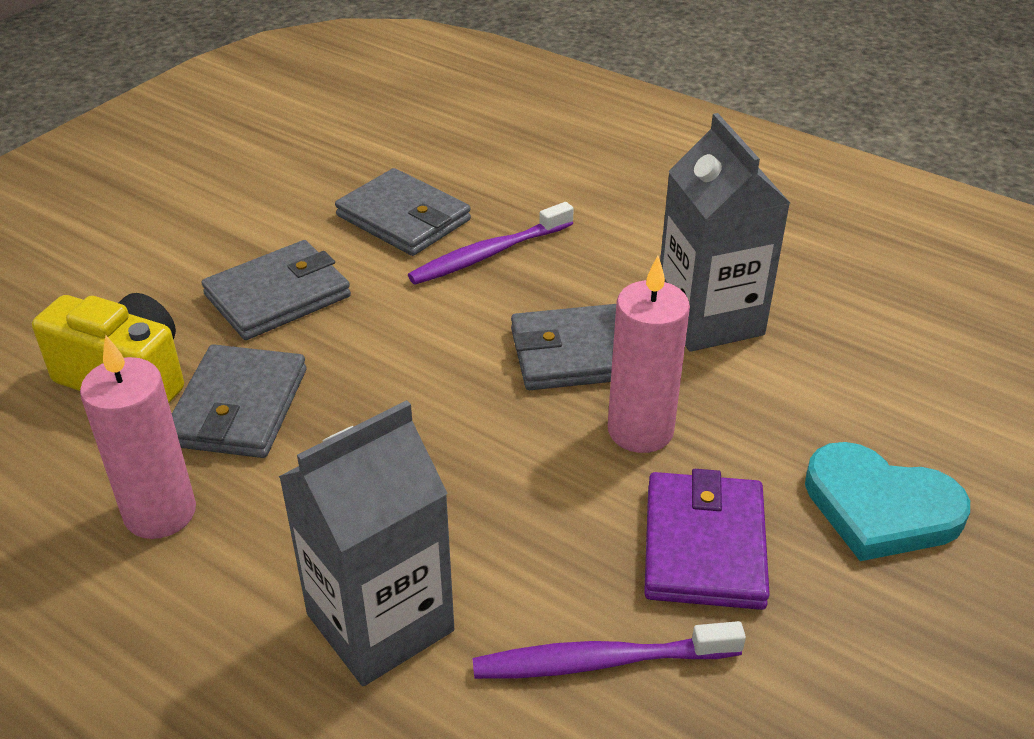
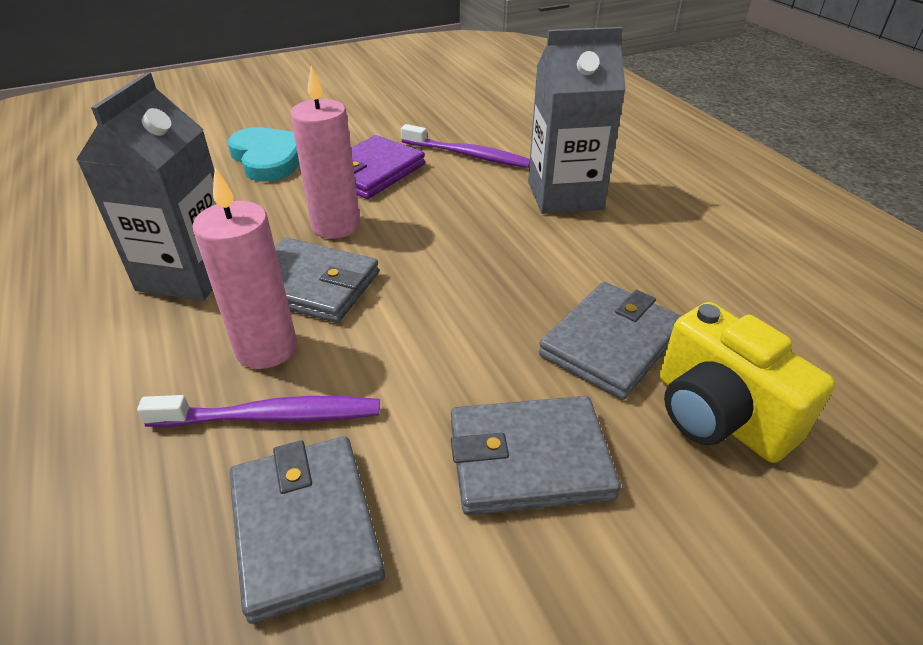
camera: 150 degrees left, 0 degrees up
pink candle [80,335,196,539] -> pink candle moved to [193,168,297,369]

